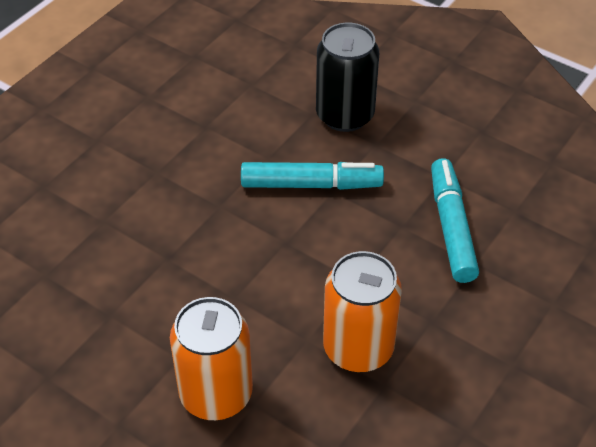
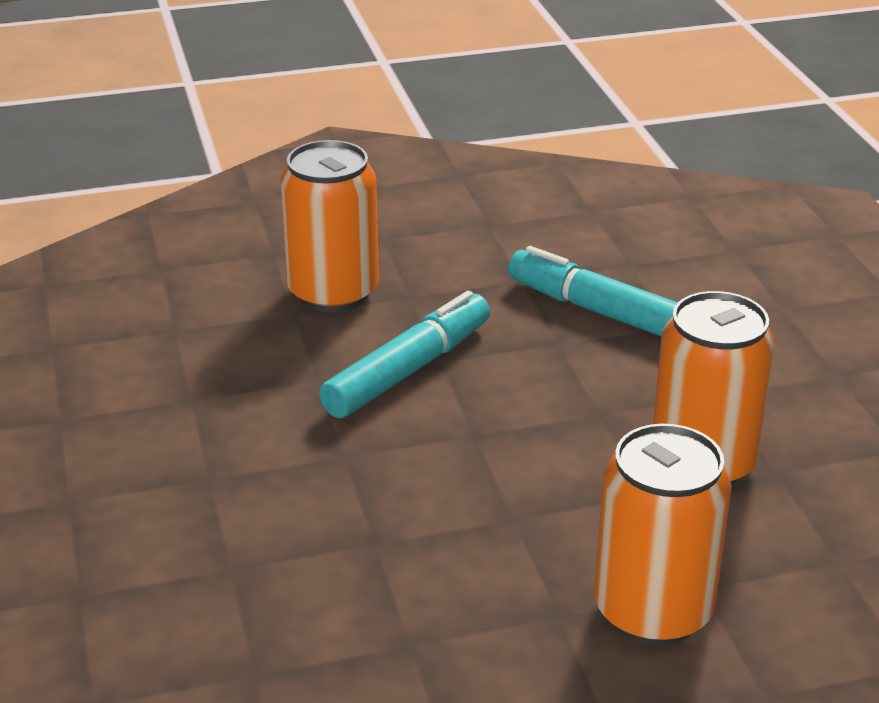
camera: 50 degrees left, 15 degrees down
black can [316,23,379,132] -> orange can [280,140,379,312]

